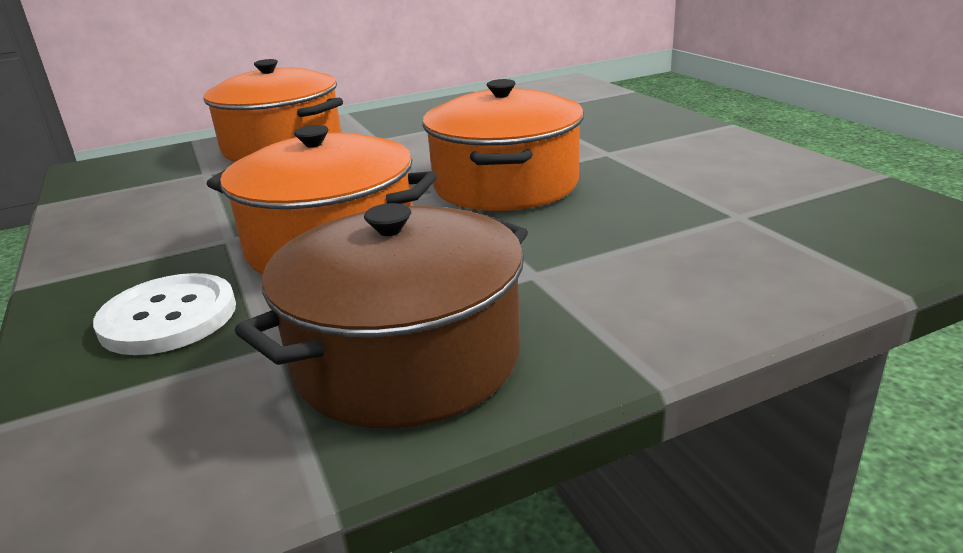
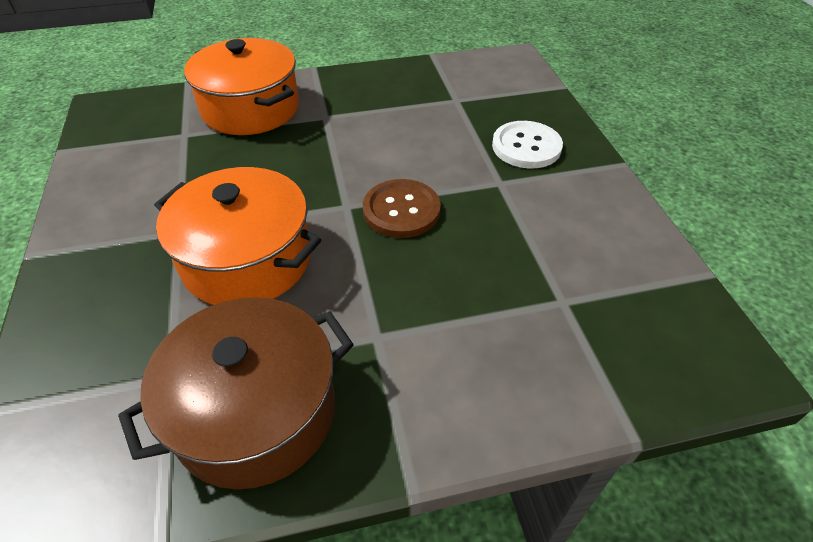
camera: 10 degrees right, 20 degrees up
white button [93,273,236,355] -> white button moved to [492,121,563,168]
orange pot [422,79,584,211] -> brown button [363,179,441,238]

